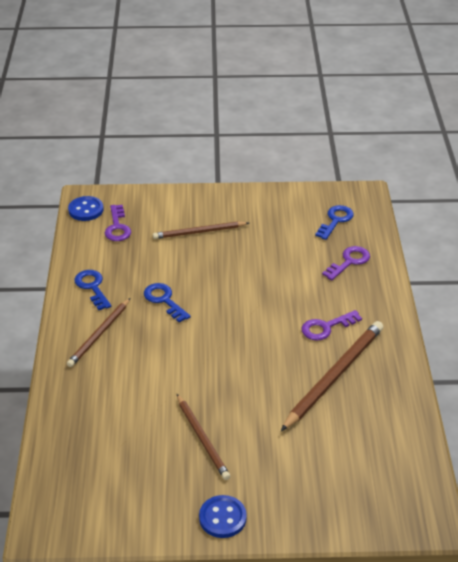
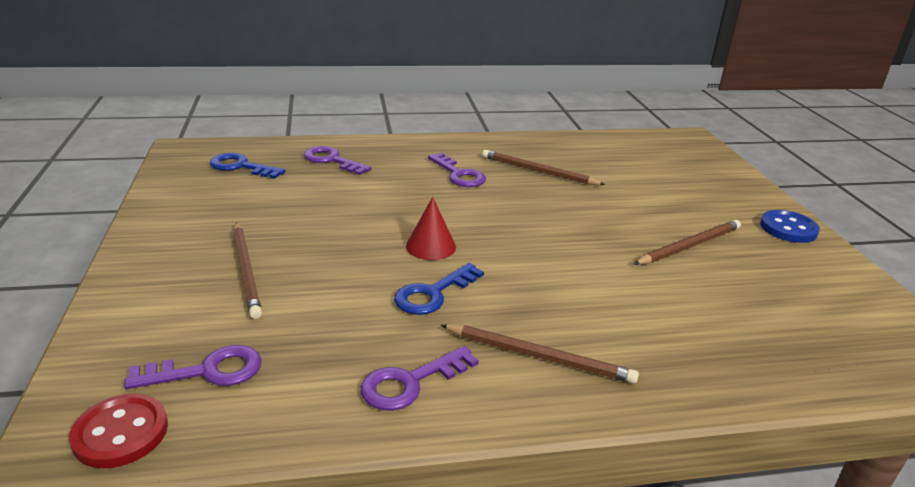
camera: 100 degrees left, 10 degrees down
blue button [68,196,104,221] -> red button [69,394,168,468]
blue key [74,270,111,310] -> purple key [361,346,479,411]
brown pencil [281,321,383,431] -> brown pencil [482,150,605,185], size x0.63
none -> red cone [406,197,456,260]

